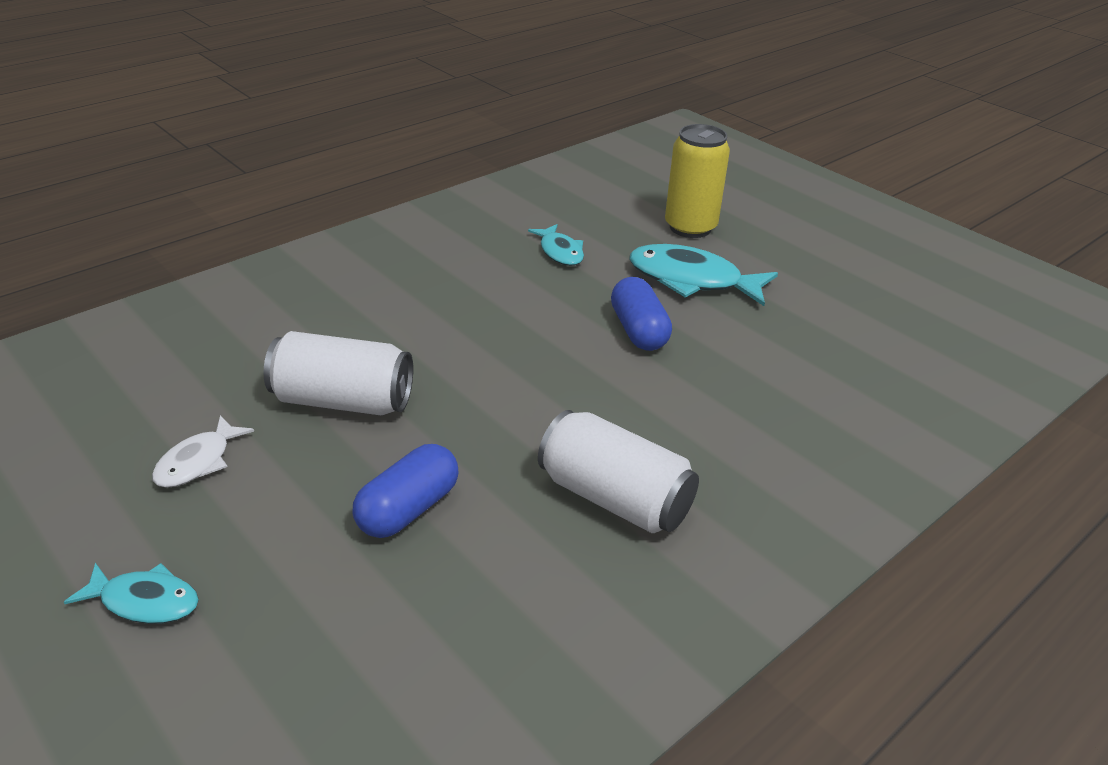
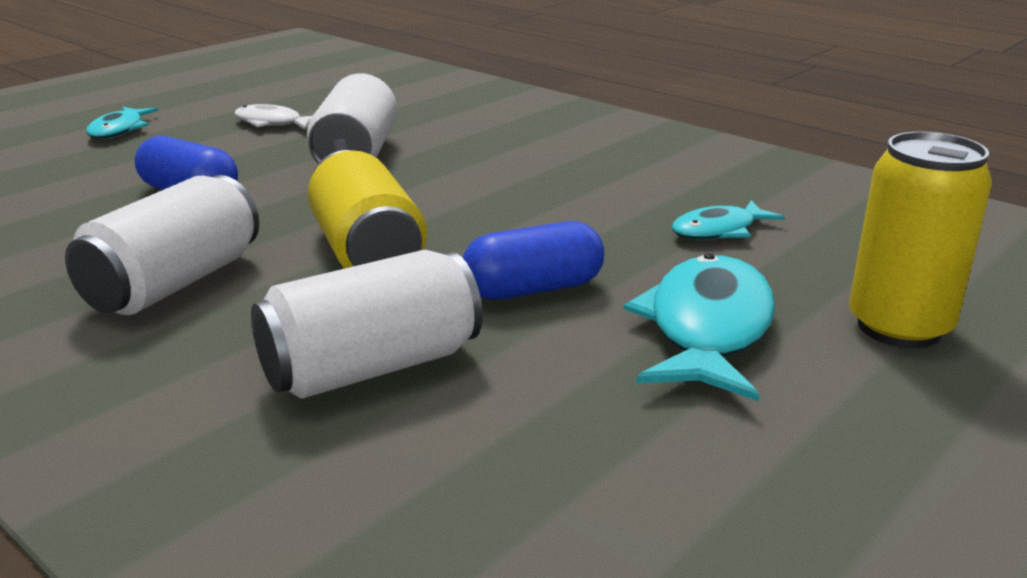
camera: 85 degrees right, 10 degrees down
none -> white can [251,250,483,399]
none -> yellow can [308,150,427,269]

